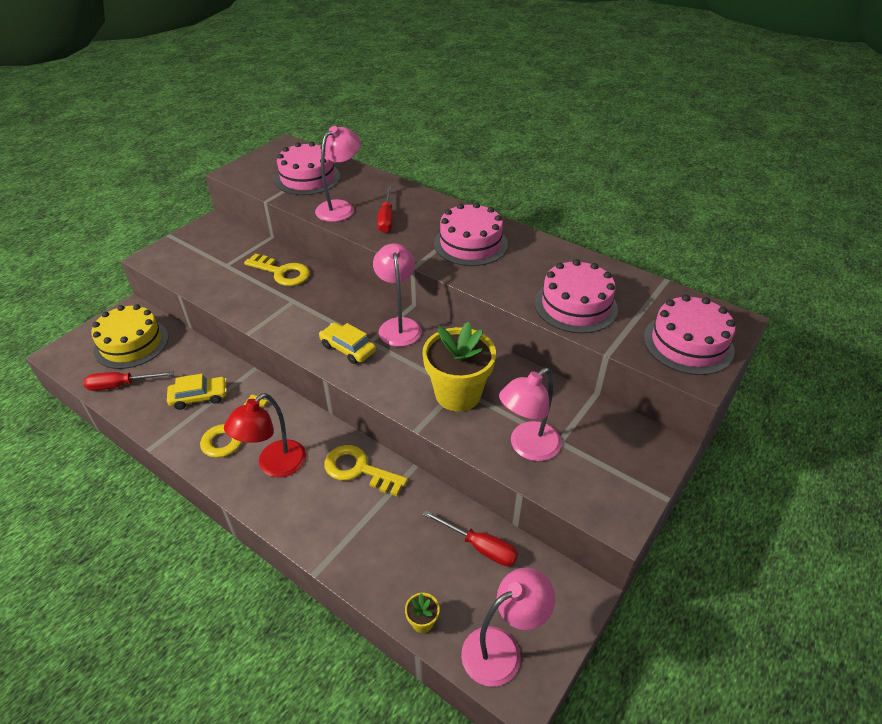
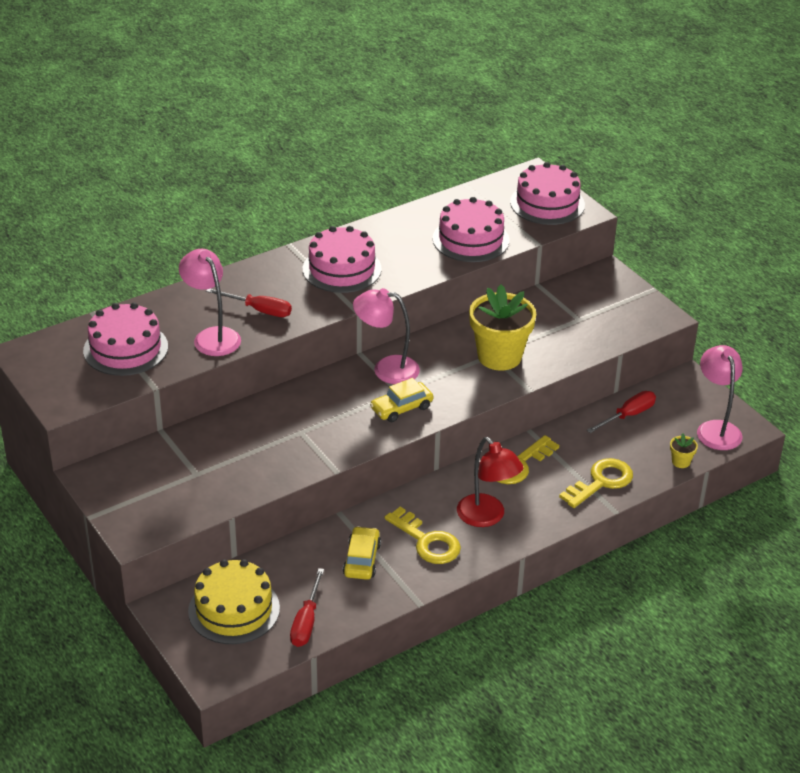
camera: 70 degrees left, 5 degrees down
yellow key [244,253,310,286] -> yellow key moved to [559,458,633,508]
pink lamp [499,368,562,461] -> none

